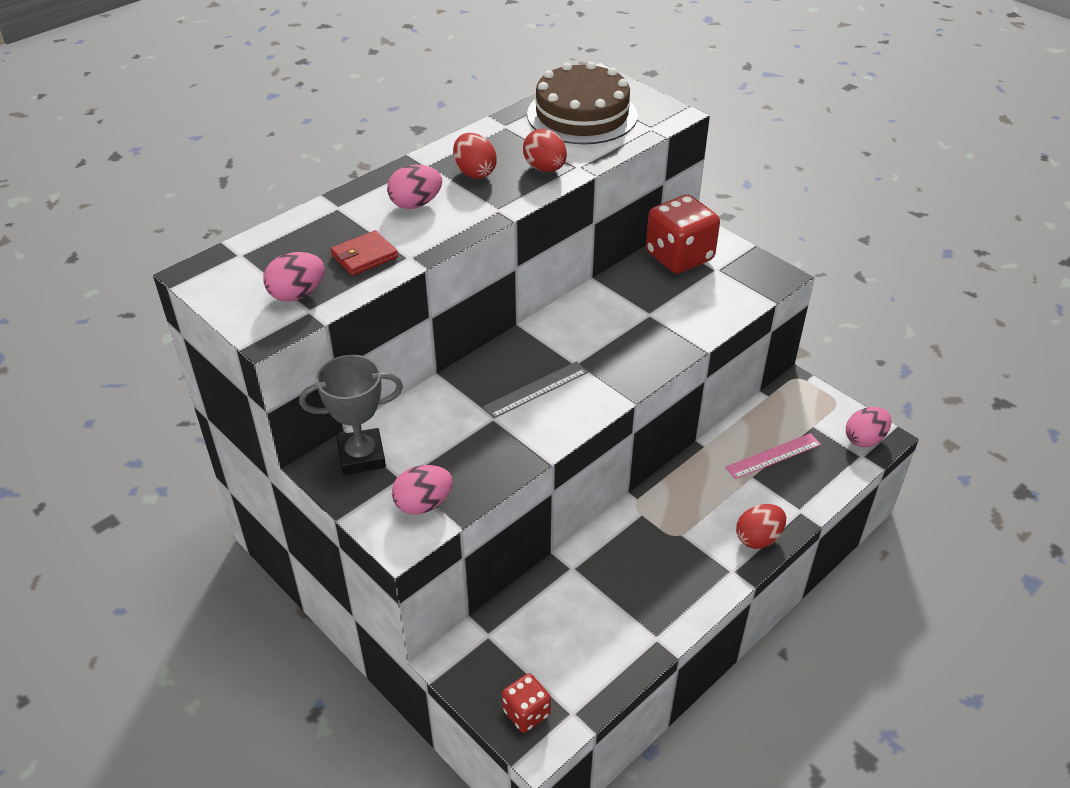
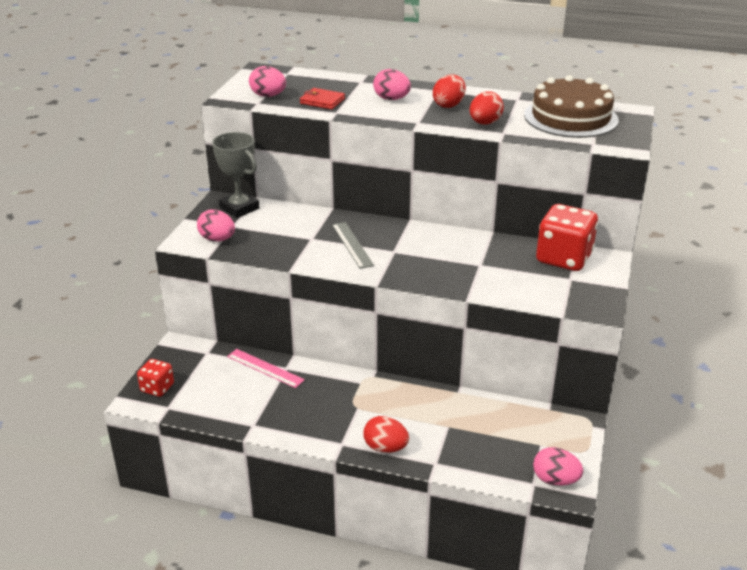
camera: 60 degrees right, 10 degrees down
grey ruler [483,361,588,419] -> grey ruler turned 45 degrees clockwise [332,222,374,269]
pink ruler [725,433,821,479] -> pink ruler moved to [227,349,305,388]

